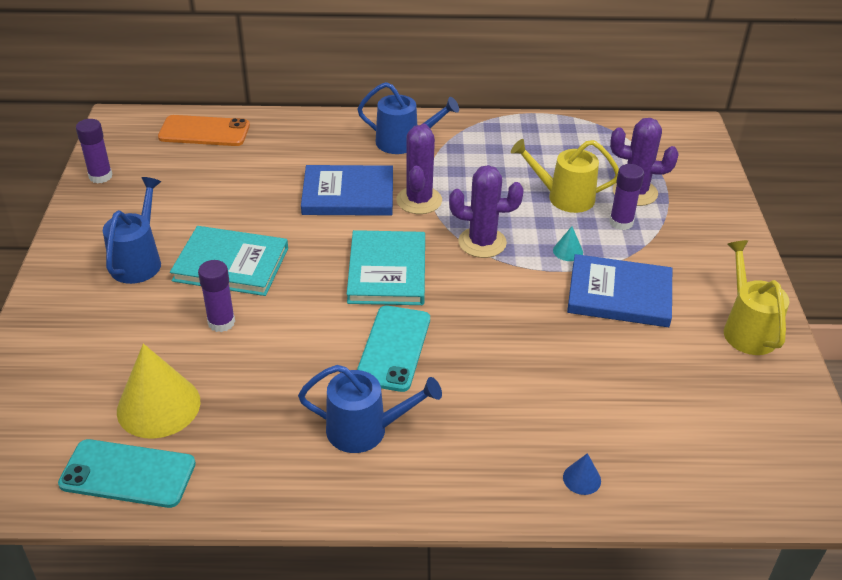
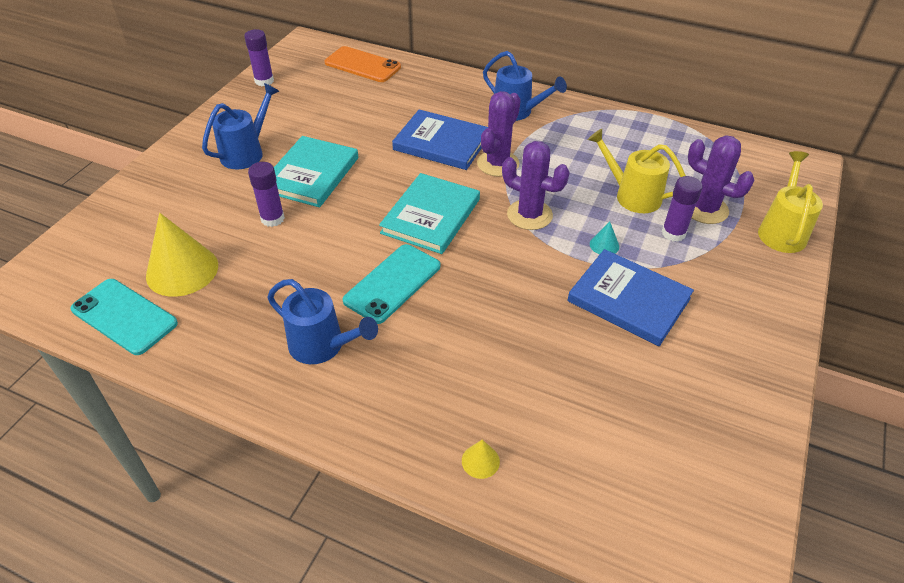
camera: 25 degrees right, 5 degrees up
turquoise book [170,226,288,296] -> turquoise book turned 75 degrees clockwise [274,136,358,207]
blue cone [563,453,601,495] -> yellow cone [462,440,500,479]
yellow watering can [724,240,790,355] -> yellow watering can moved to [758,151,823,253]

